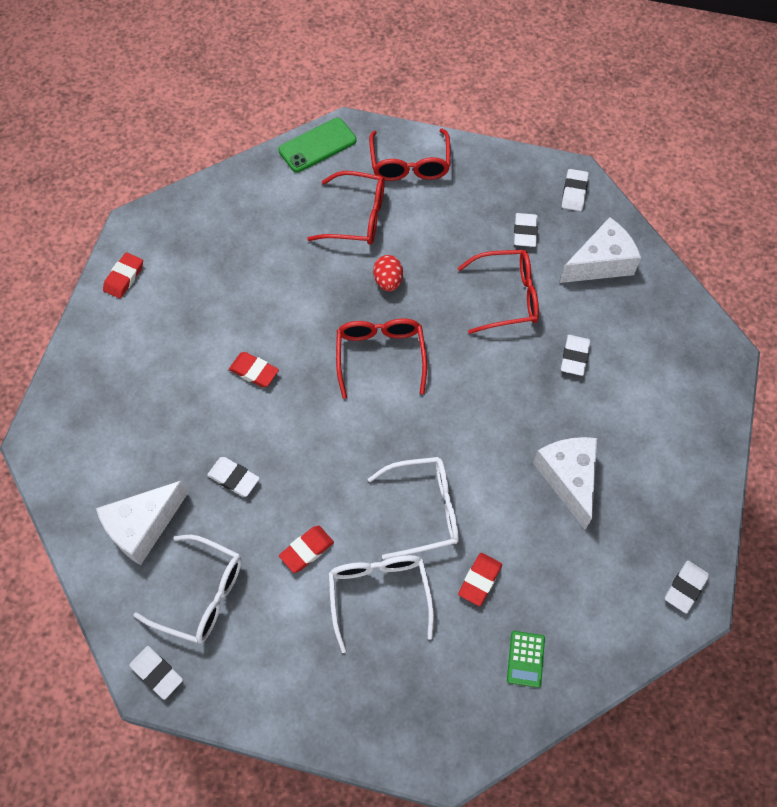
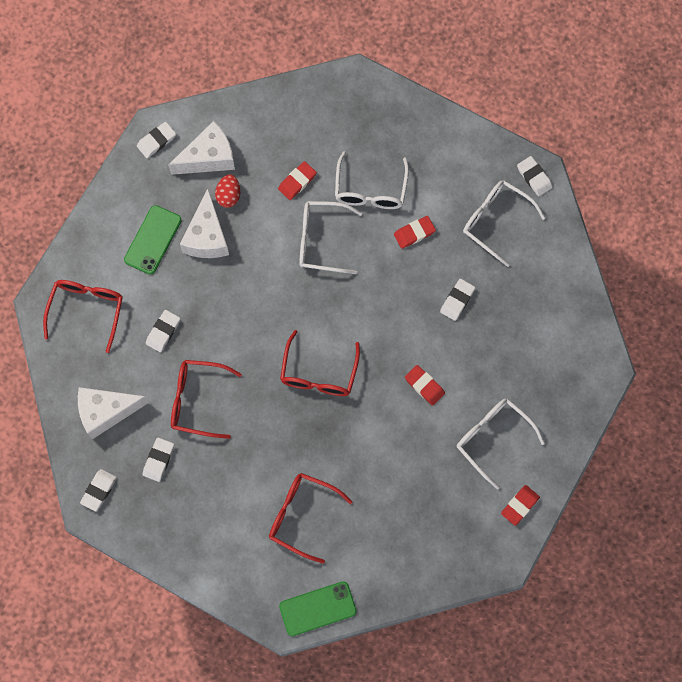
camera: 165 degrees left, 10 degrees up
white cheese [96,480,188,565] -> white cheese moved to [168,121,235,175]
white eraser [207,457,260,497] -> white eraser turned 75 degrees clockwise [440,279,475,321]
red glasses [369,129,450,181] -> red glasses moved to [43,280,123,353]
red egg [373,255,403,292] -> red egg moved to [215,174,240,208]
green calculator [507,631,545,688] -> none
none -> green phone [124,205,182,274]
none -> white glasses [457,398,545,489]

